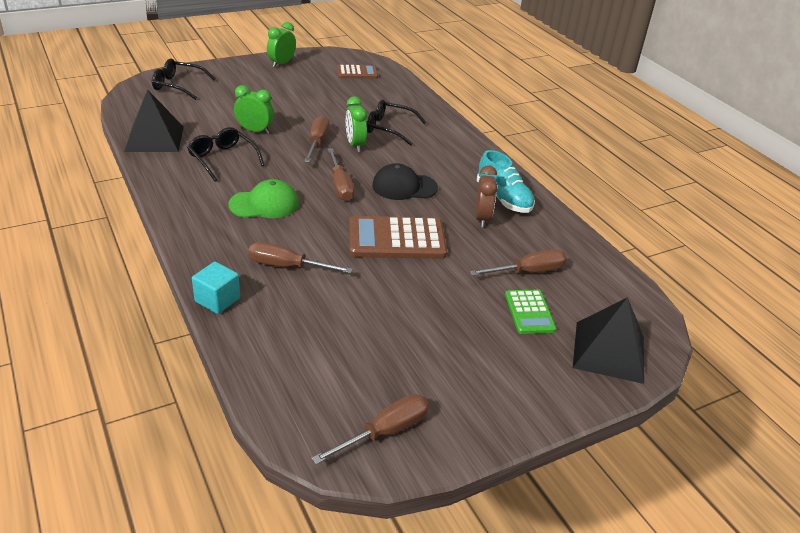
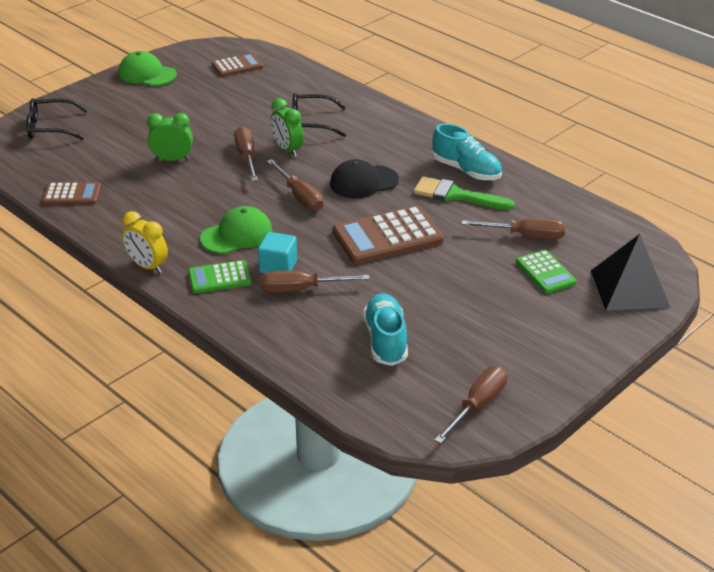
camera: 15 degrees left, 0 degrees up
black pyramid [124,89,184,152] -> brown calculator [42,182,101,205]
black glasses [187,127,265,182] -> none
turquoise cube [192,262,240,314] -> turquoise cube moved to [258,232,297,273]
green clock [267,22,296,67] -> green cap [119,51,177,86]
brown screwdriver [469,249,567,276] -> brown screwdriver turned 45 degrees clockwise [462,218,565,239]
brown clock [475,165,498,227] -> green brush [414,176,515,210]
none -> yellow clock [122,211,168,273]
none -> green calculator [188,260,251,293]
none -> turquoise shoe [363,293,408,366]

